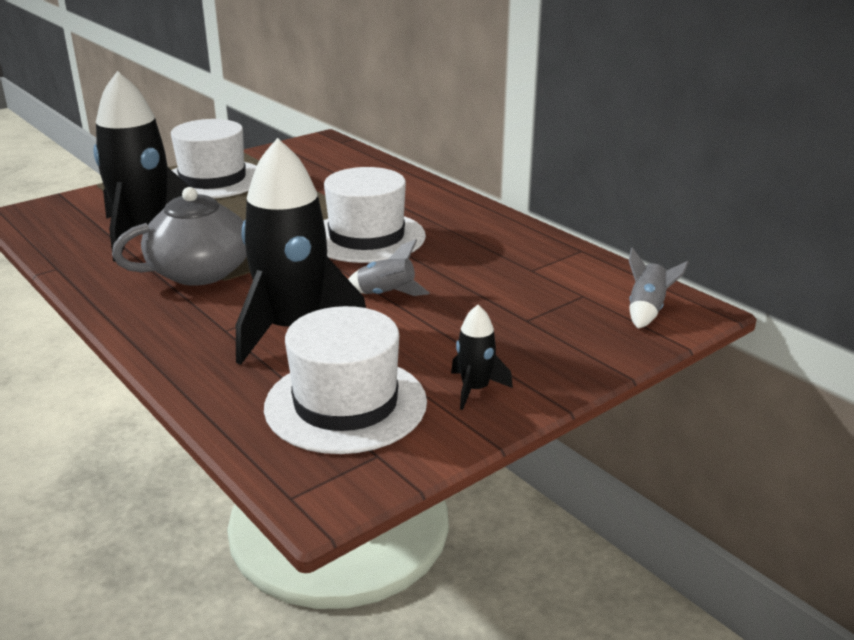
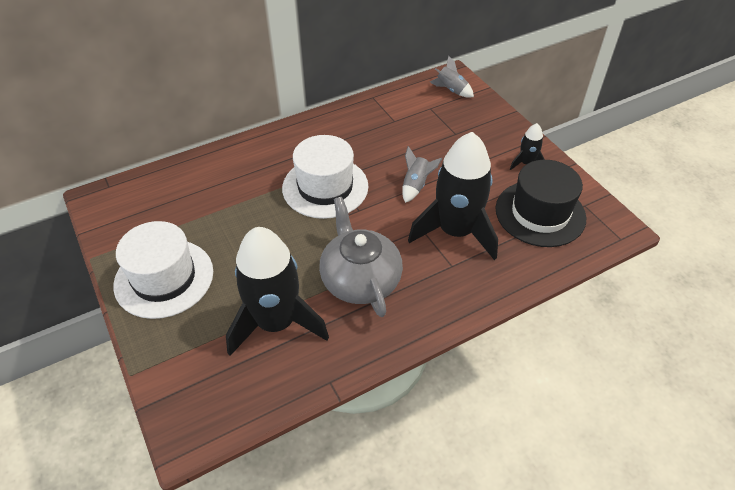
camera: 80 degrees left, 20 degrees up
white hat [264,306,427,454] -> black hat [495,160,586,247]

